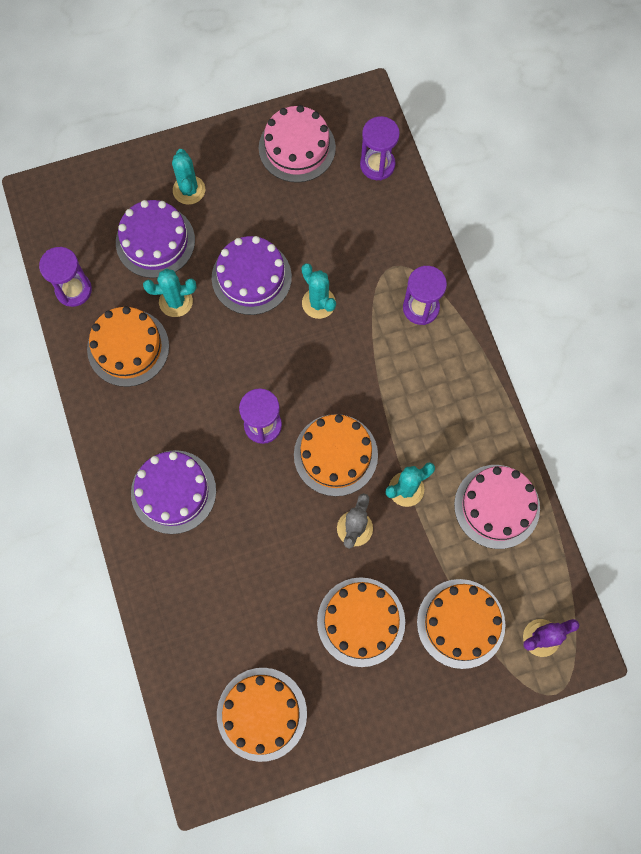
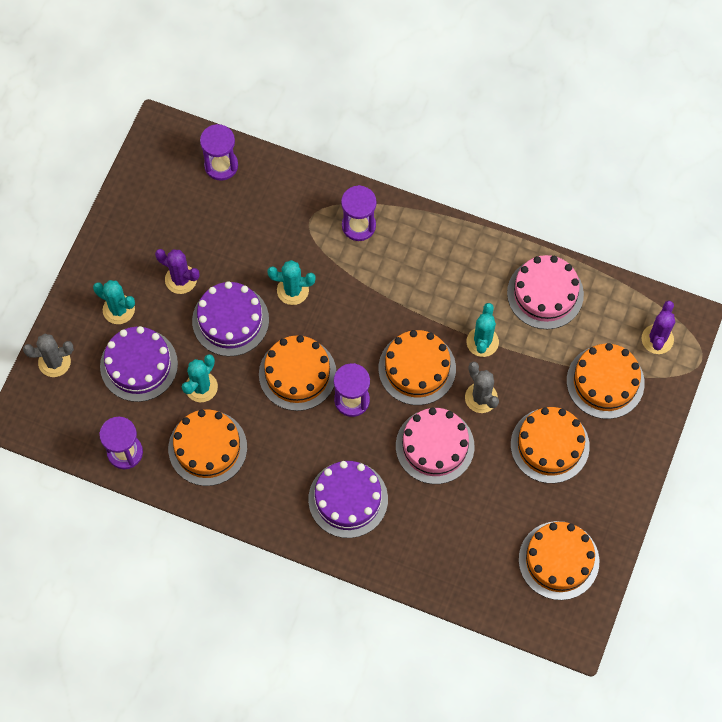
camera: 50 degrees left, 5 degrees down
pink cake [259,105,336,183] -> pink cake moved to [396,408,475,484]
none -> grey cactus [23,333,74,377]
none -> purple cactus [155,249,200,294]
none -> orange cake [259,335,336,411]

